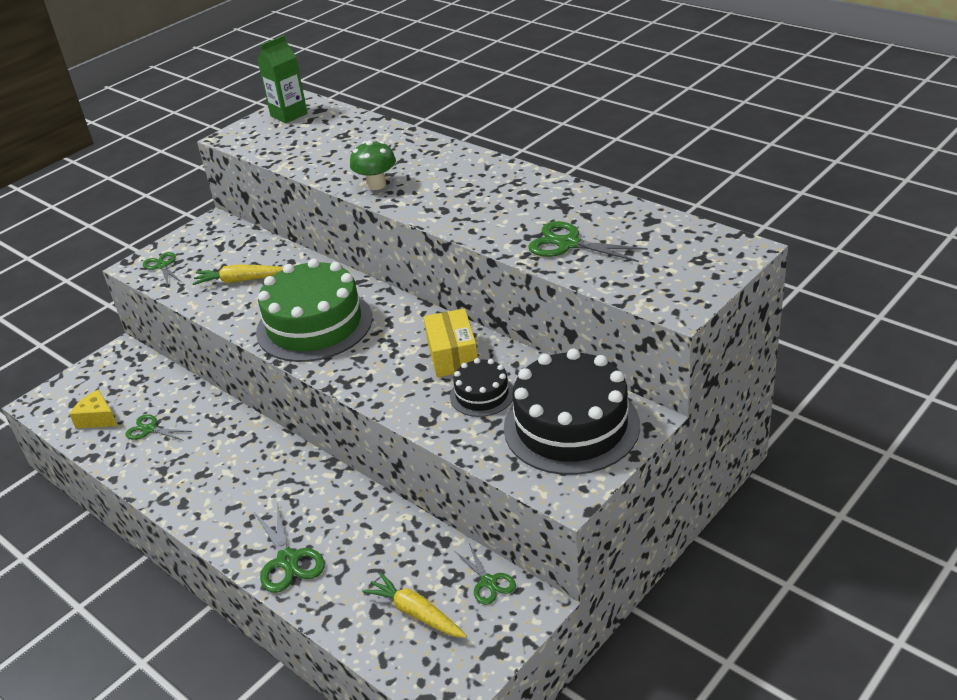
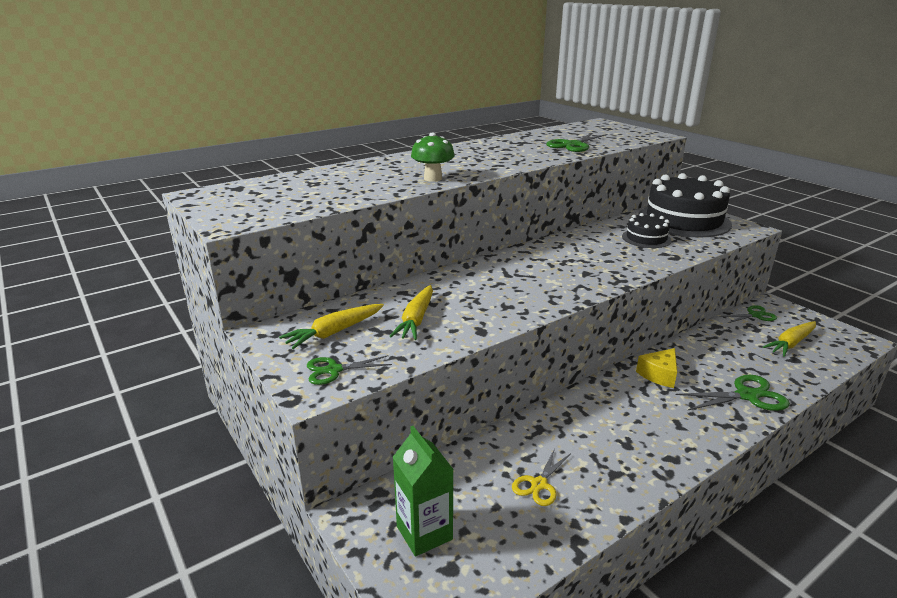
camera: 80 degrees left, 10 degrees down
yellow cheese [69,389,118,428] -> yellow cheese moved to [636,348,677,388]
green scissors [125,415,192,441] -> yellow scissors [512,448,571,506]
green cake [256,259,373,362] -> none
green carton [257,35,308,123] -> green carton moved to [393,426,454,557]
yellow box [424,309,478,377] -> none
none -> yellow carrot [279,304,384,349]

